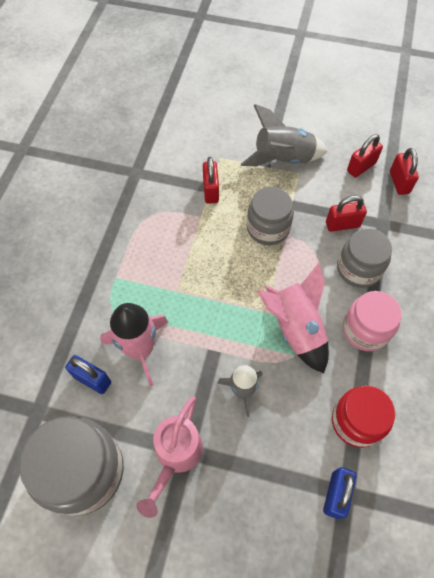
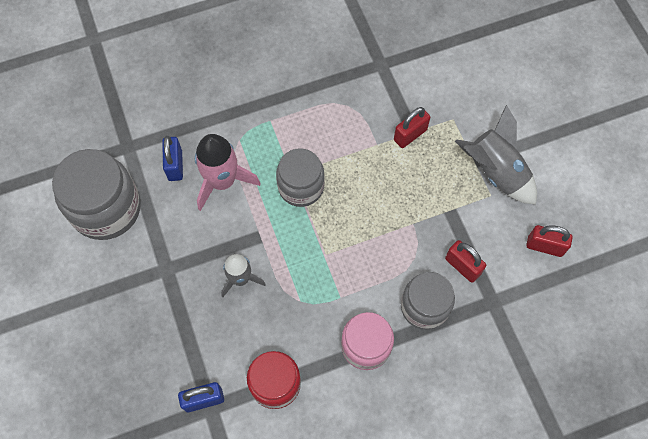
camera: 55 degrees right, 5 degrees up
pink watering can [136,396,203,518] -> none
grey jar [247,187,294,245] -> grey jar moved to [276,148,325,207]
pink rocket [257,263,329,373] -> none
red padlock [390,148,419,195] -> none

